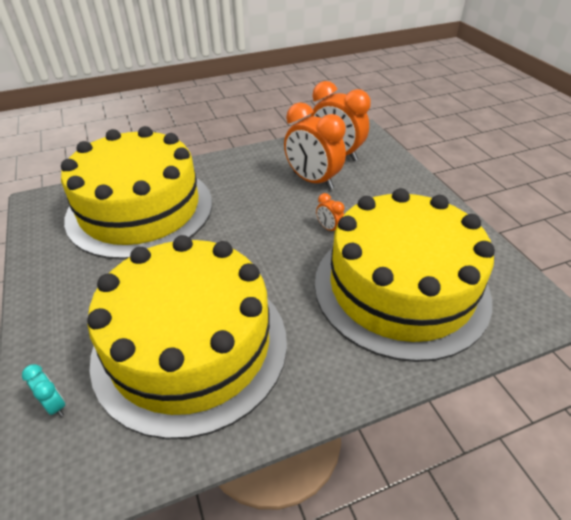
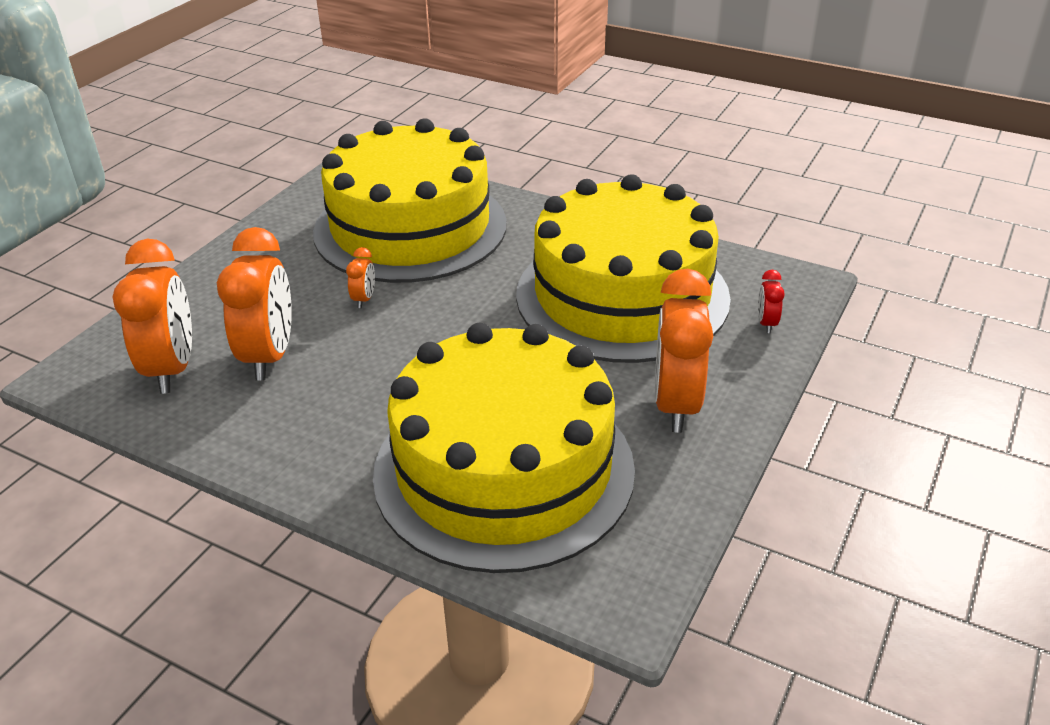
camera: 130 degrees left, 5 degrees down
turquoise clock [22,364,65,417] -> red clock [758,270,785,333]
none -> orange clock [655,269,713,433]

